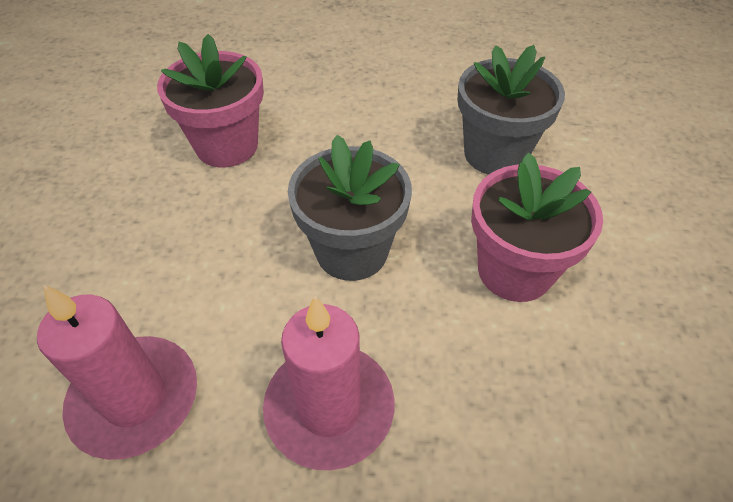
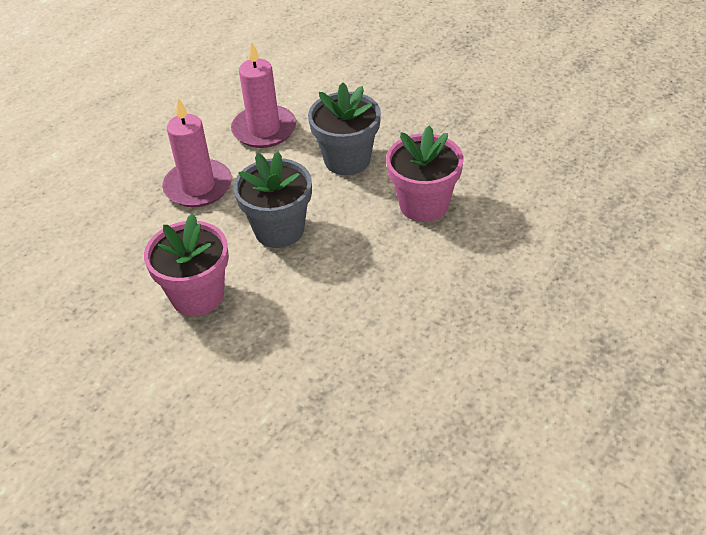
camera: 125 degrees right, 5 degrees down
grey flower pot [458,45,565,175] -> grey flower pot moved to [308,82,381,175]

